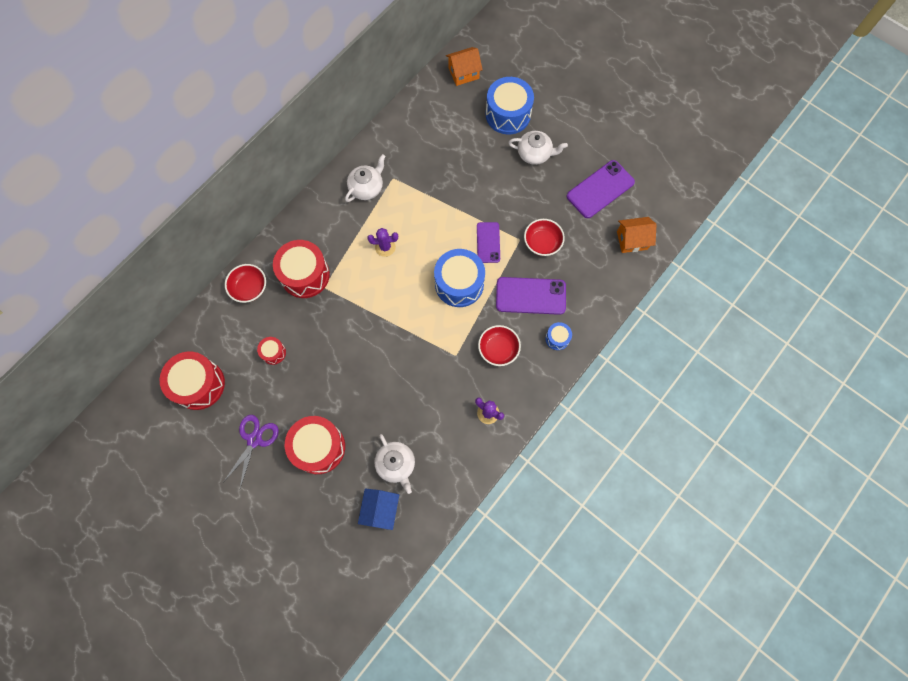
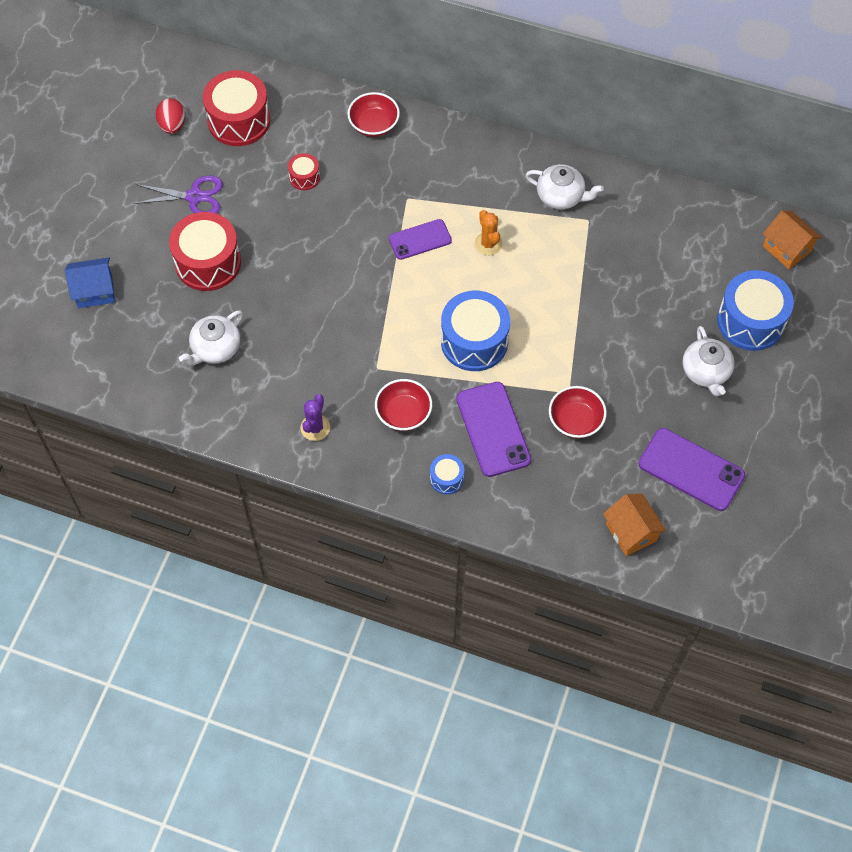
camera: 70 degrees right, 10 degrees down
red drum [273,240,330,298] -> none
blue house [358,488,399,530] -> blue house moved to [65,257,115,308]
purple cactus [368,228,398,257] -> orange cactus [475,210,503,255]
purple phone [477,222,500,263] -> purple phone moved to [389,219,452,260]
none -> red egg [156,98,185,134]

